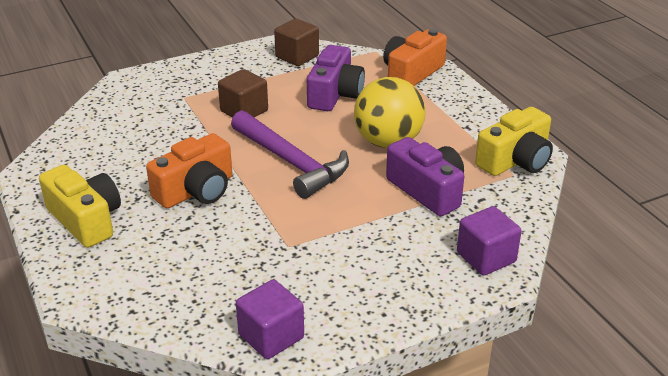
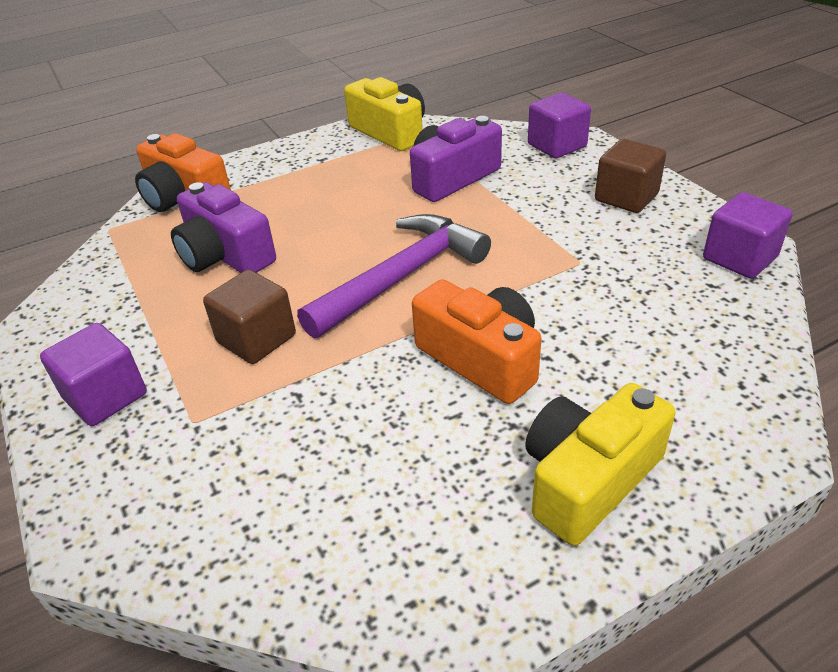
camera: 90 degrees left, 5 degrees up
brown cube [274,18,319,66] -> brown cube moved to [595,139,666,213]
purple camera [307,45,365,111] -> purple camera turned 150 degrees counterclockwise [171,182,276,273]
yellow ball [354,77,425,148] -> none
none -> purple cube [40,323,147,426]

